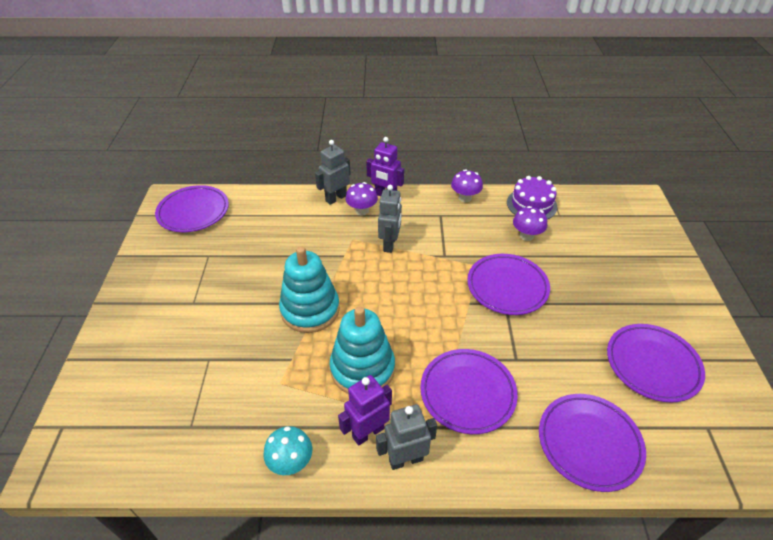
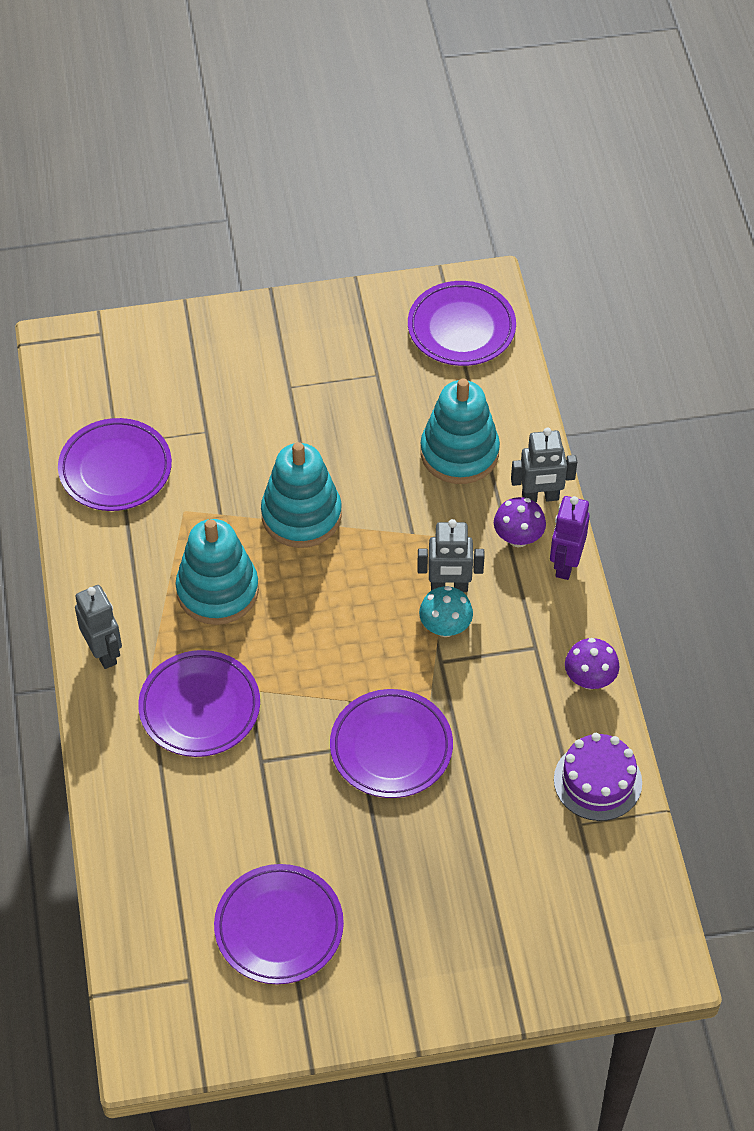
camera: 80 degrees right, 10 degrees up
turquoise mushroom [263,426,312,475] -> turquoise mushroom moved to [419,586,473,637]
grey robot [315,140,351,205] -> grey robot turned 135 degrees clockwise [511,428,577,502]
purple robot [338,375,392,446] -> none
purple mushroom [513,206,547,241] -> none
purple plate [539,394,646,492] -> purple plate moved to [58,418,172,511]
none -> turquoise stacking toy [420,379,500,484]

